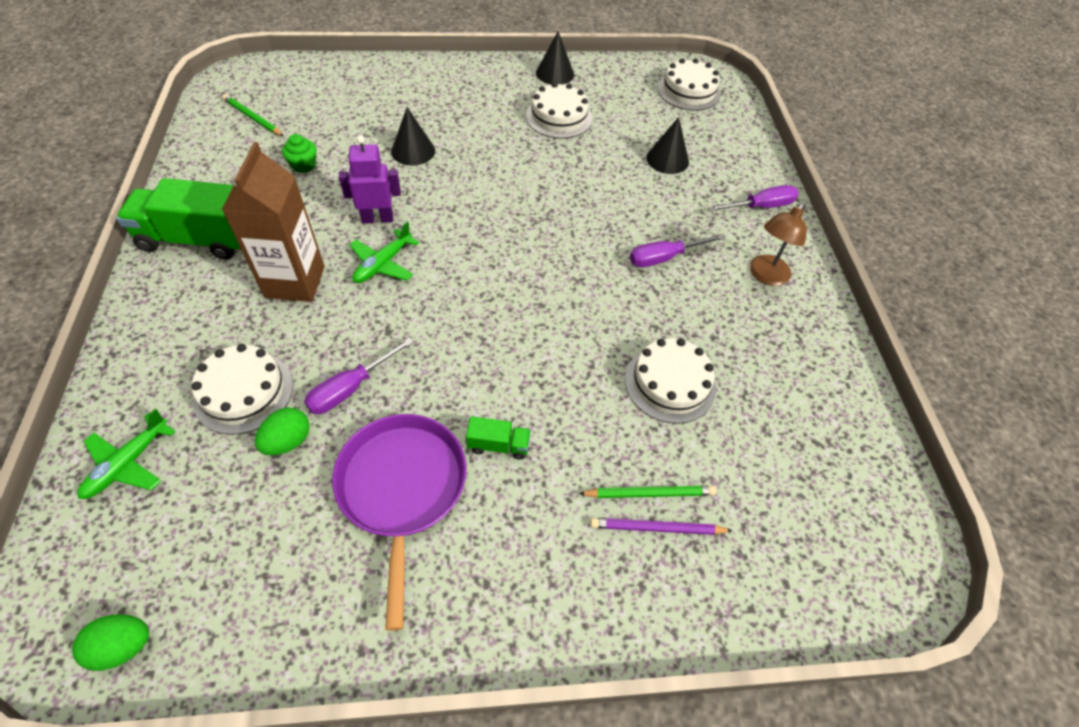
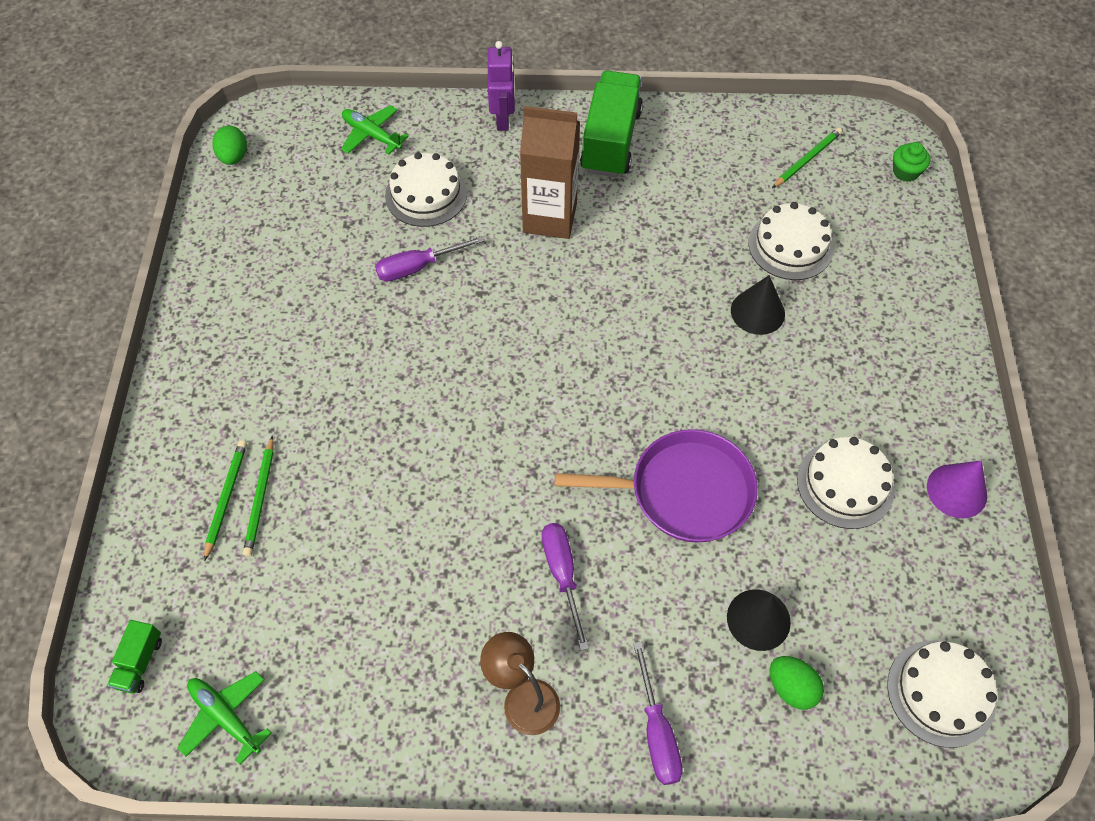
camera: 100 degrees right, 5 degrees up
green egg [255,407,310,455] -> green egg moved to [770,656,824,710]
green cupcake [282,134,317,173] -> green cupcake moved to [893,142,930,182]
purple screwdriver [304,337,414,414] -> purple screwdriver turned 75 degrees counterclockwise [375,236,484,281]
purple pan [332,414,467,631] -> purple pan moved to [555,429,757,543]
purple robot [339,135,401,224] -> purple robot moved to [488,41,515,131]
green plane [349,221,419,283] -> green plane moved to [178,671,271,765]
green truck [466,416,531,460] -> green truck moved to [107,620,162,693]
black cone [536,31,574,85] -> purple cone [927,461,987,518]
purple pencil [590,518,733,535] -> green pencil [204,440,247,561]
white cake [625,338,716,424] -> white cake moved to [748,202,834,280]

